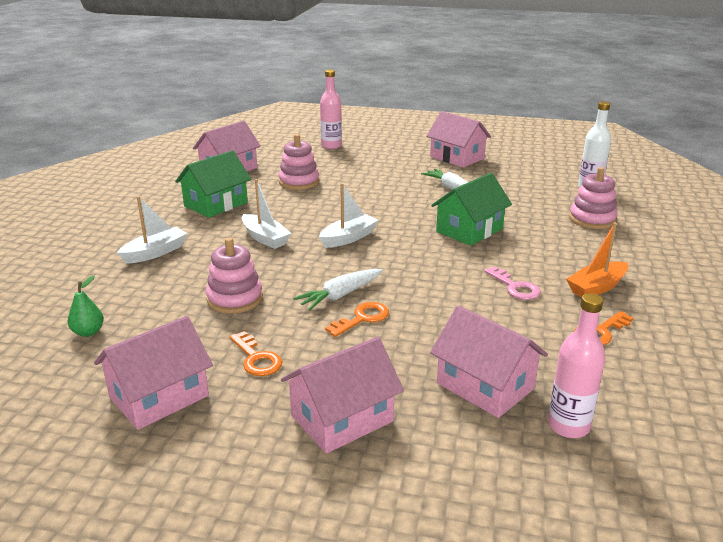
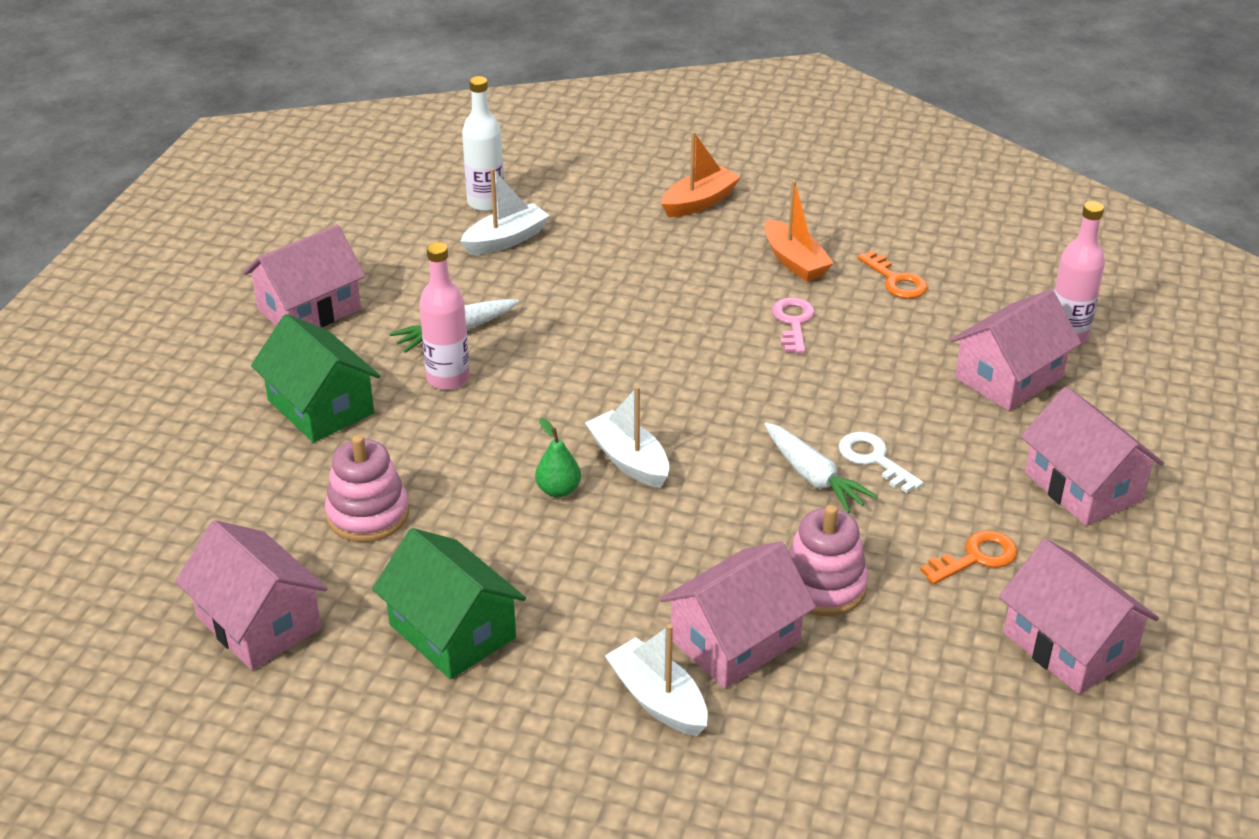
camera: 85 degrees left, 10 degrees up
green pear [68,275,104,337] -> green pear moved to [535,418,581,497]
white boat [242,179,291,249] -> white boat moved to [460,168,550,255]
pink bottle [320,70,342,149] -> pink bottle moved to [419,242,470,390]
orange key [325,302,389,337] -> white key [839,432,923,493]
green house [431,173,512,246] -> green house moved to [251,314,381,443]
pink key [484,266,541,300] -> pink key turned 60 degrees counterclockwise [772,297,815,354]
pink stacking toy [569,167,618,229] -> none
none -> pink house [660,541,816,688]
none -> orange boat [661,132,740,217]

